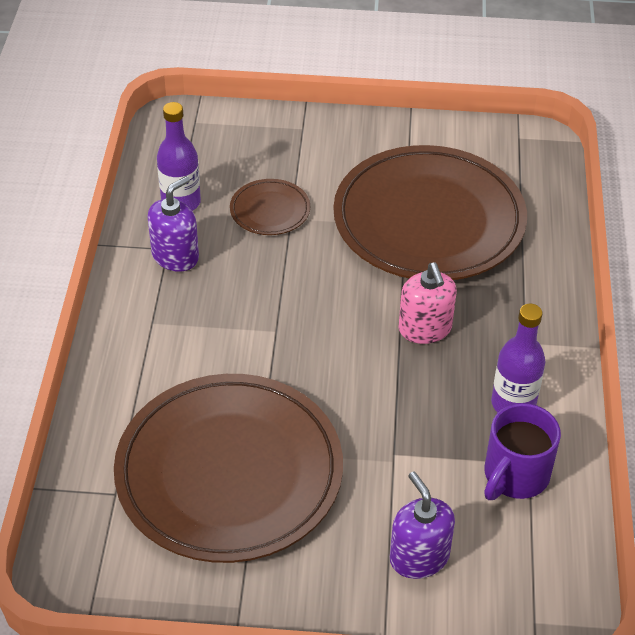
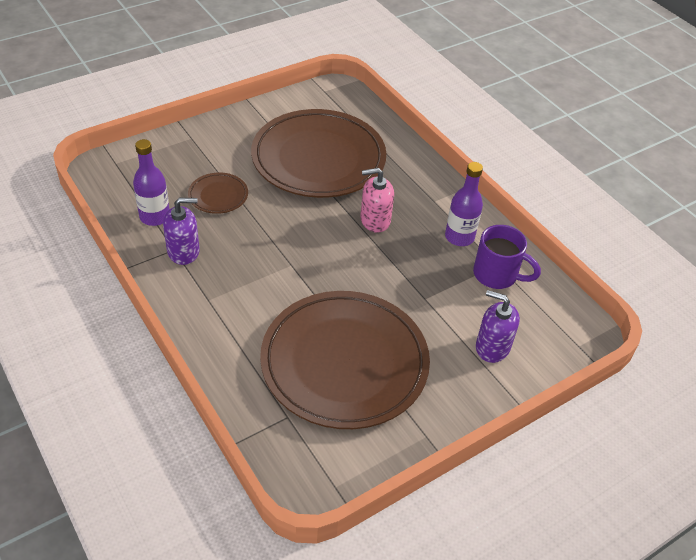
camera: 40 degrees left, 0 degrees up
purple soap dispenser [147,176,199,272] -> purple soap dispenser turned 75 degrees clockwise [163,198,200,265]
pink soap dispenser [398,263,457,344] -> pink soap dispenser turned 135 degrees clockwise [360,168,394,233]
purple mug [484,403,561,500] -> purple mug turned 60 degrees counterclockwise [473,225,541,289]

